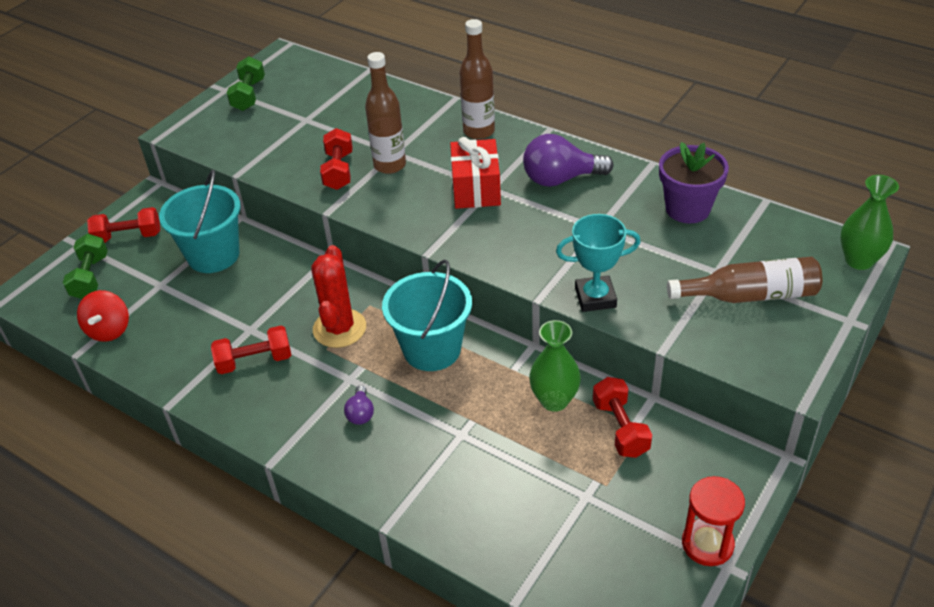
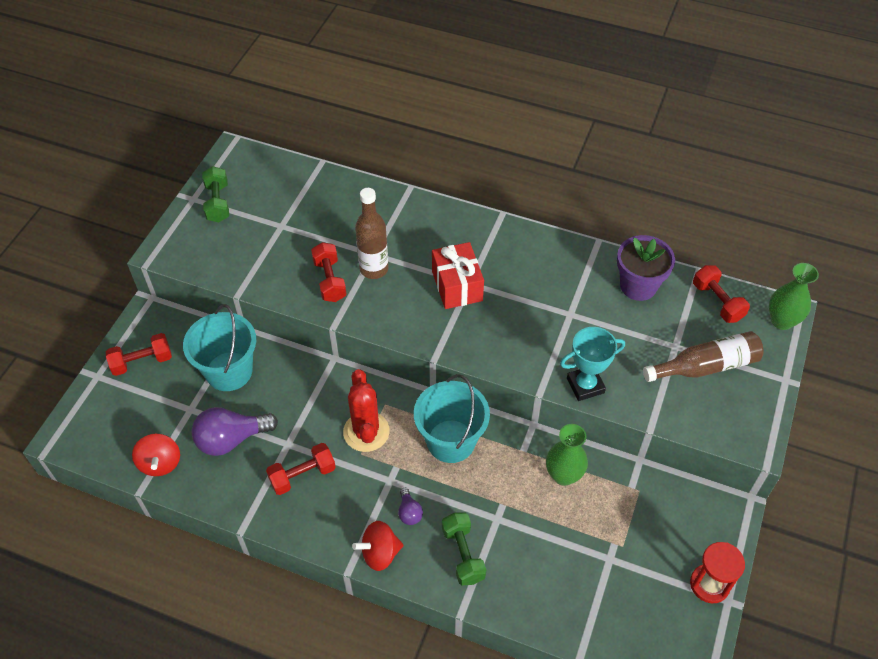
camera: 15 degrees left, 10 degrees up
green dumbbell [63,234,108,299] -> green dumbbell moved to [442,513,486,585]
brown bottle [460,19,495,139] -> none
purple light bulb [523,134,613,187] -> purple light bulb moved to [192,407,278,456]
red dumbbell [593,377,652,458] -> red dumbbell moved to [693,265,750,323]
none -> red spinning top [352,521,404,571]

